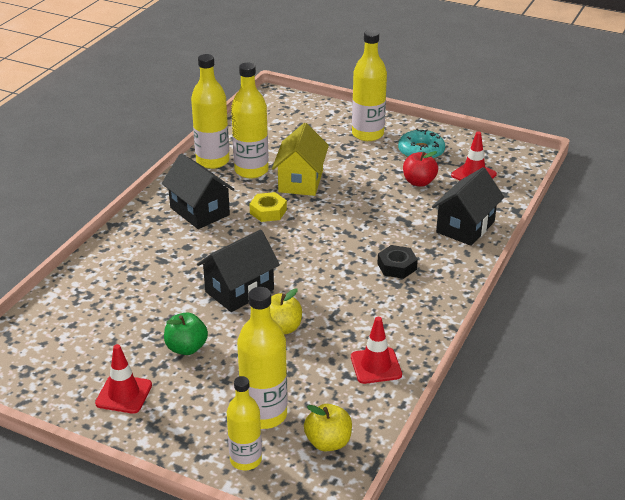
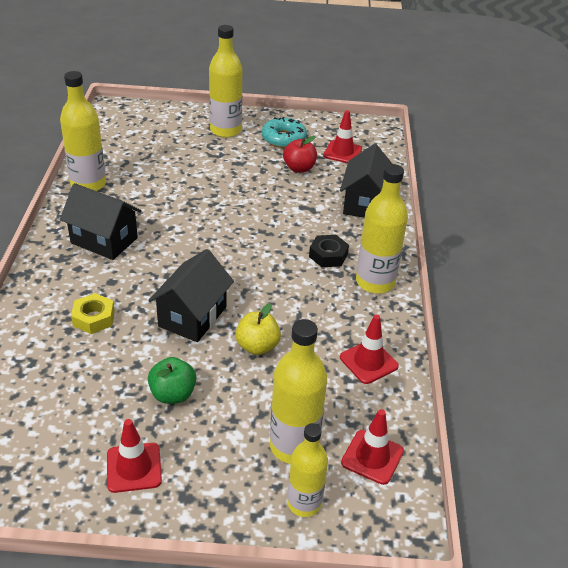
camera: 25 degrees left, 5 degrees up
yellow bottle [231,63,269,178] -> yellow bottle moved to [356,164,408,294]
yellow nut [250,192,287,222] -> yellow nut moved to [71,293,115,334]
yellow house [272,123,329,196] -> none
yellow apple [304,404,352,451] -> red traffic cone [341,409,404,485]

